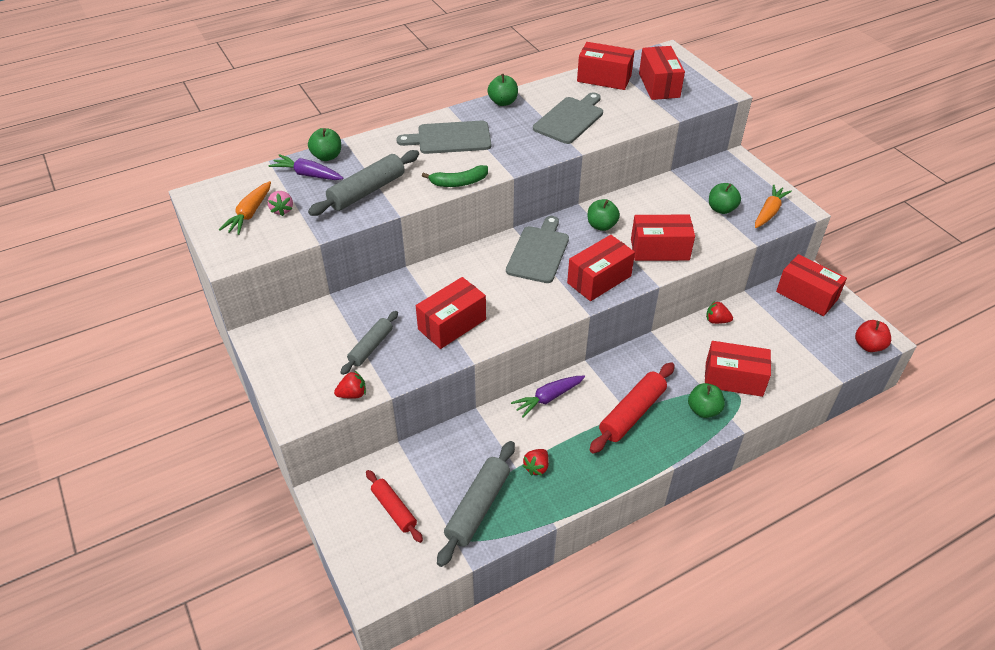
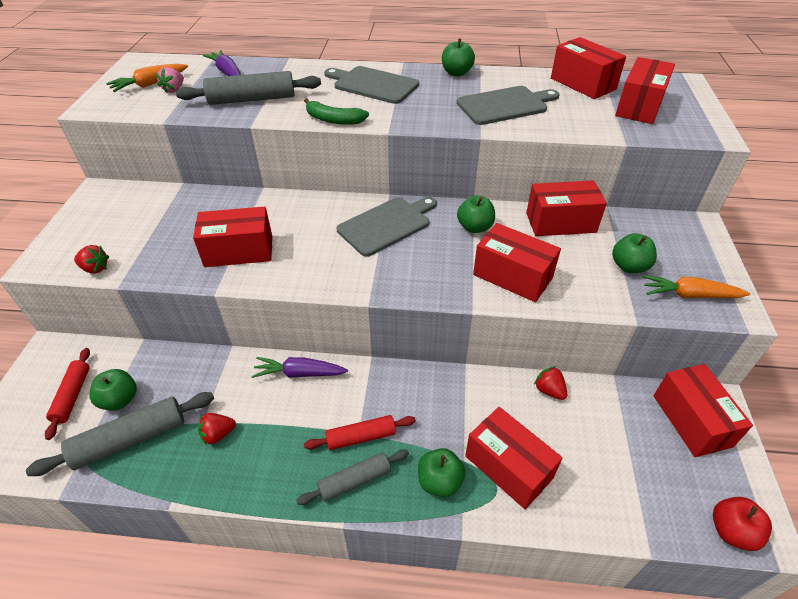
camera: 35 degrees right, 0 degrees up
green apple [308,128,341,161] -> green apple moved to [89,369,137,410]
grey rolling pin [340,311,398,375] -> grey rolling pin moved to [296,449,409,505]
red box [567,235,635,301] -> red box moved to [526,180,607,236]
red rolling pin [590,362,675,454] -> red rolling pin [304,415,416,450], size x0.64
orange carrot [755,185,792,228] -> orange carrot turned 150 degrees counterclockwise [642,275,750,298]

